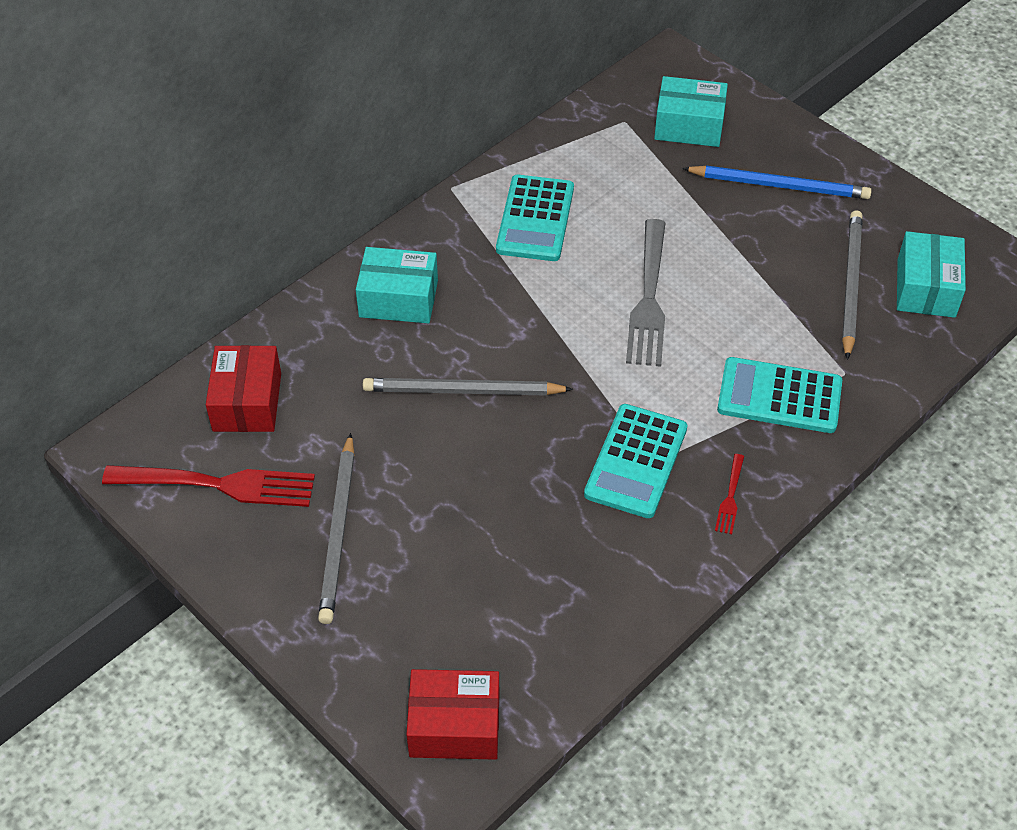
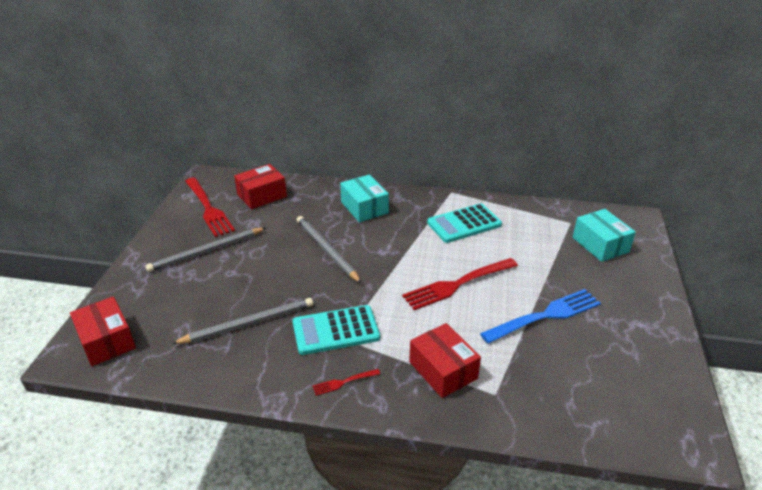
camera: 55 degrees right, 15 degrees down
grey fork [626,219,666,367] -> red fork [402,258,518,310]
blue pencil [682,166,872,199] -> none
turquoise calculator [717,357,842,433] -> red box [409,323,481,398]
grey pencil [842,210,863,360] -> grey pencil moved to [171,298,313,344]
turquoise box [897,231,966,318] -> none
none -> blue fork [480,289,601,344]

